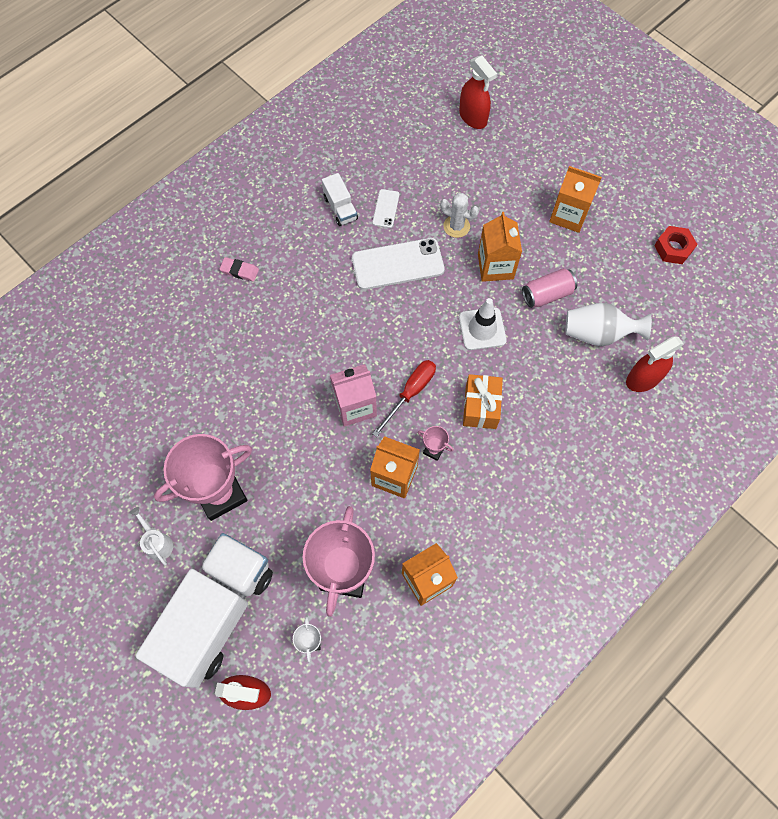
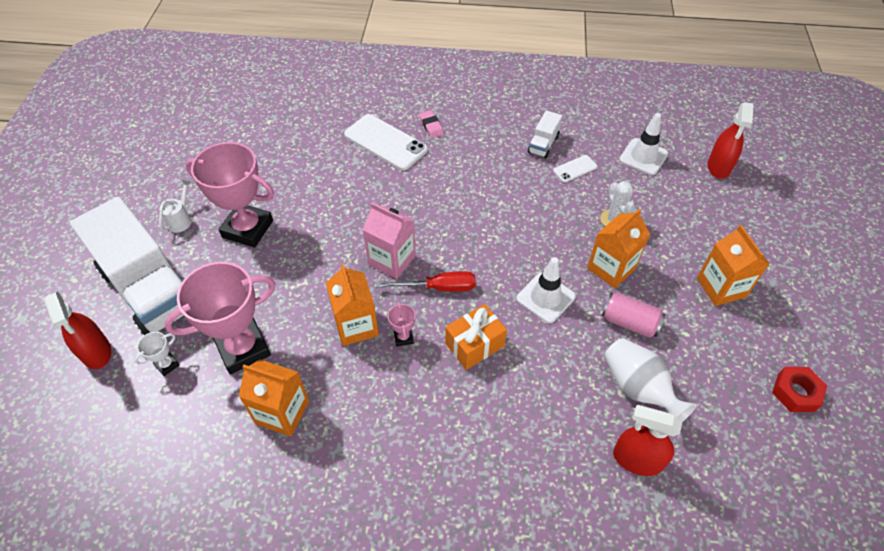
camera: 50 degrees right, 15 degrees down
white truck [136,533,273,688] -> white truck turned 60 degrees clockwise [70,197,184,335]
white phone [352,238,445,290] -> white phone moved to [344,114,428,171]
none -> white traffic cone [619,113,668,175]

